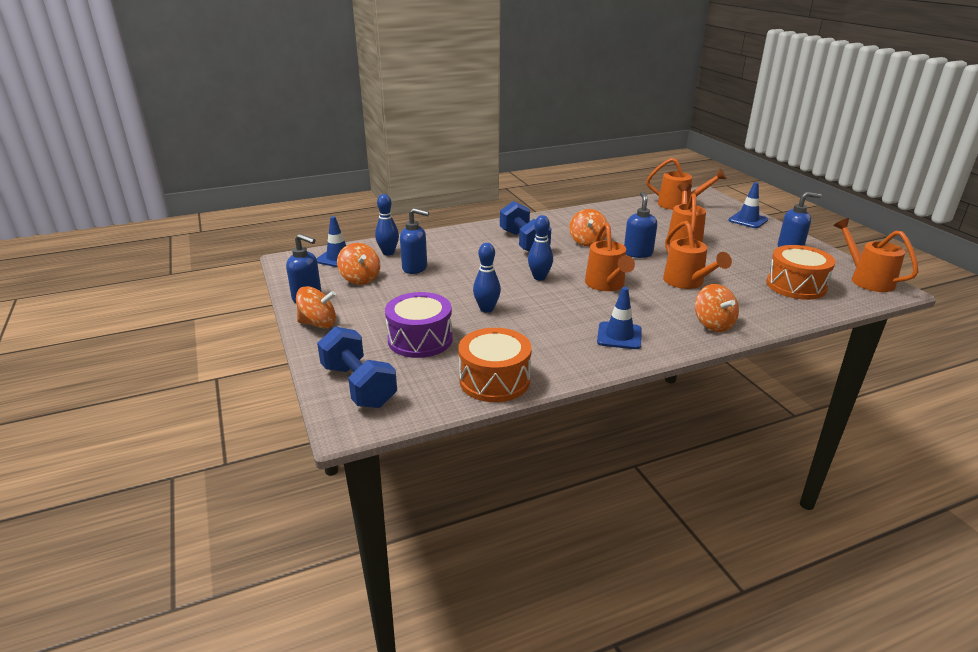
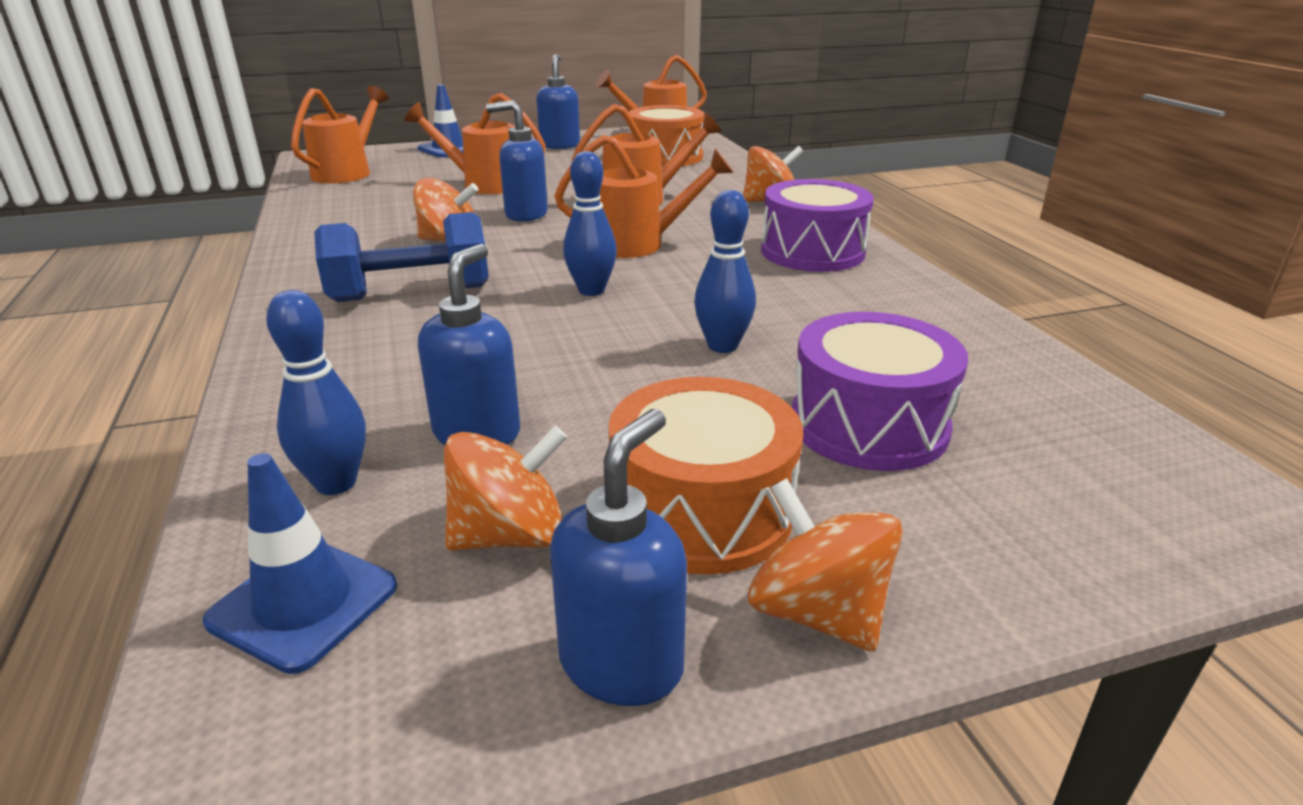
camera: 85 degrees left, 0 degrees up
orange spinning top [296,286,336,328] -> orange spinning top turned 45 degrees counterclockwise [748,478,902,652]
blue dumbbell [317,326,397,408] -> none
orange drum [458,328,532,402] -> orange drum moved to [609,377,803,575]
blue traffic cone [597,287,642,349] -> purple drum [761,179,874,272]

